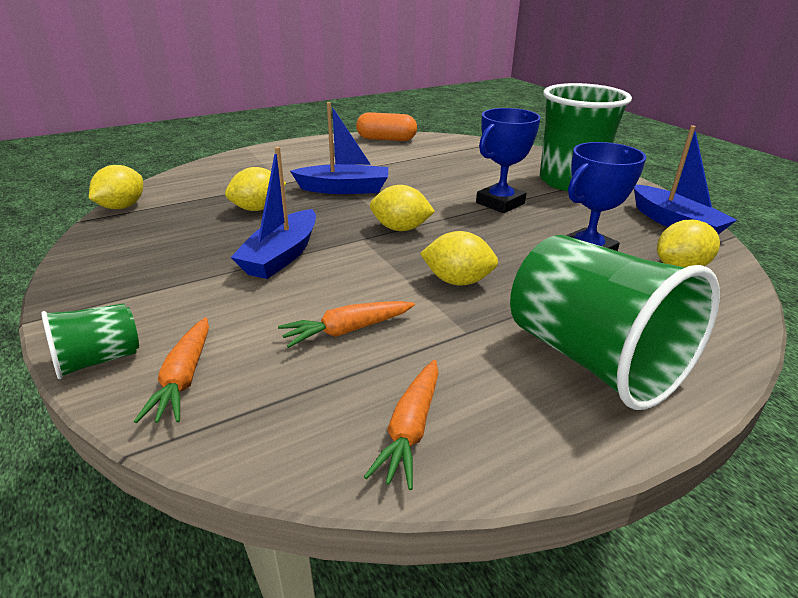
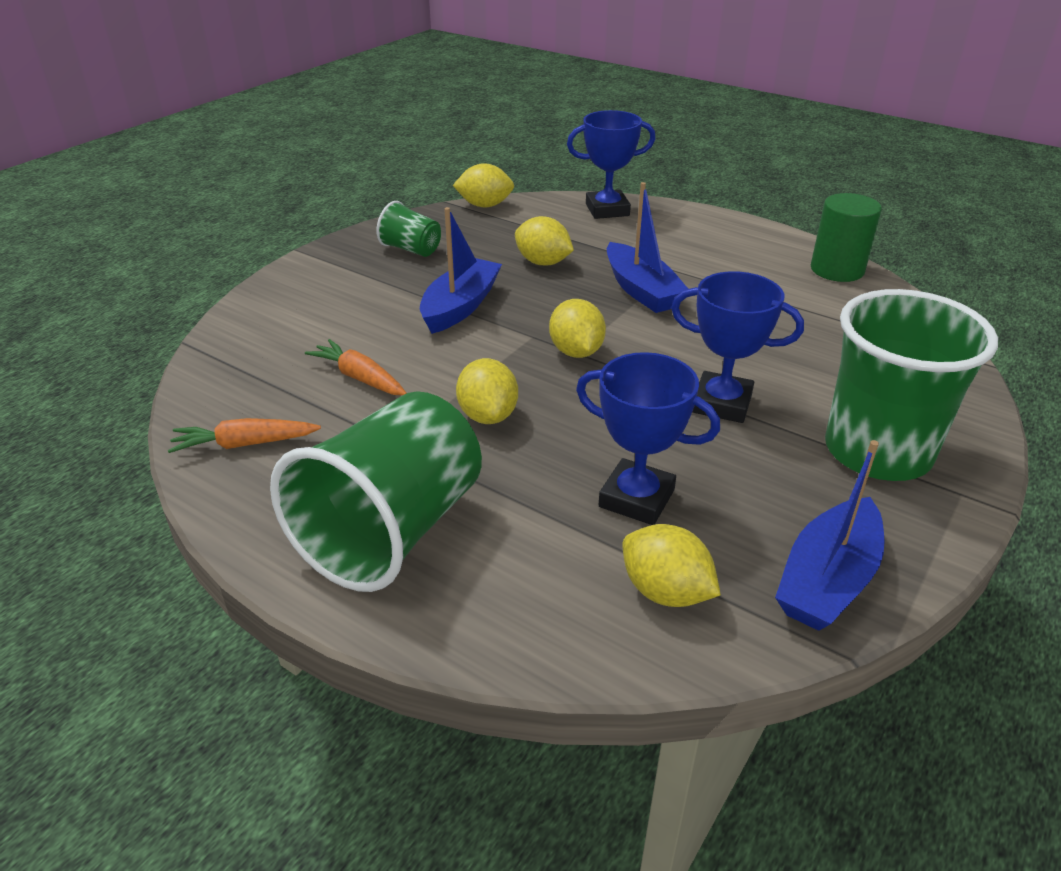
camera: 65 degrees right, 5 degrees up
green cup [41,303,139,379] -> green cup moved to [376,201,441,257]
orange carrot [134,317,209,423] -> none
blue boat [230,147,316,279] -> blue boat turned 120 degrees clockwise [420,207,502,334]
orange capsule [356,112,417,141] -> green cylinder [811,193,882,282]
none -> blue trophy [567,110,656,219]

